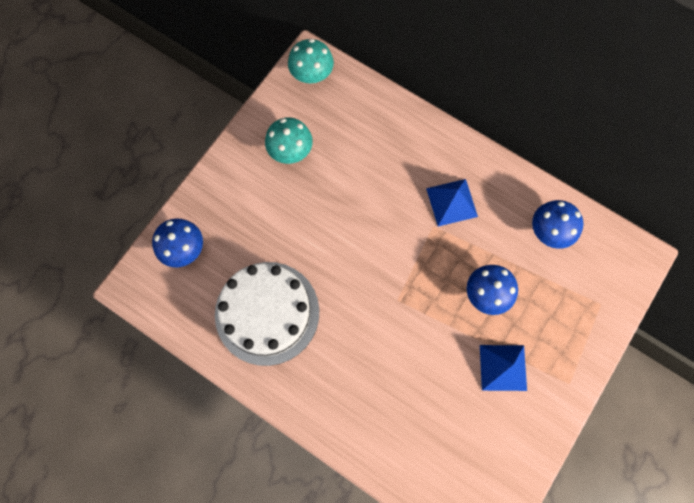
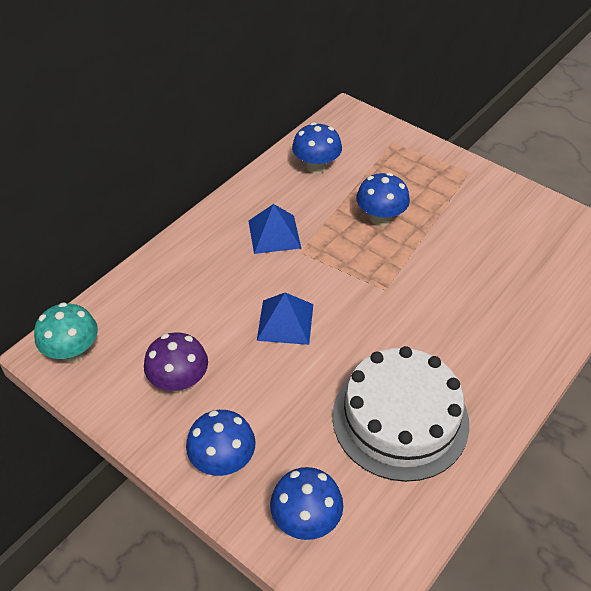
camera: 85 degrees left, 25 degrees down
turquoise mushroom [265,117,313,164] -> purple mushroom [144,332,208,393]
blue pyramid [480,345,527,391] -> blue pyramid moved to [257,293,313,345]
none -> blue mushroom [186,410,256,476]

